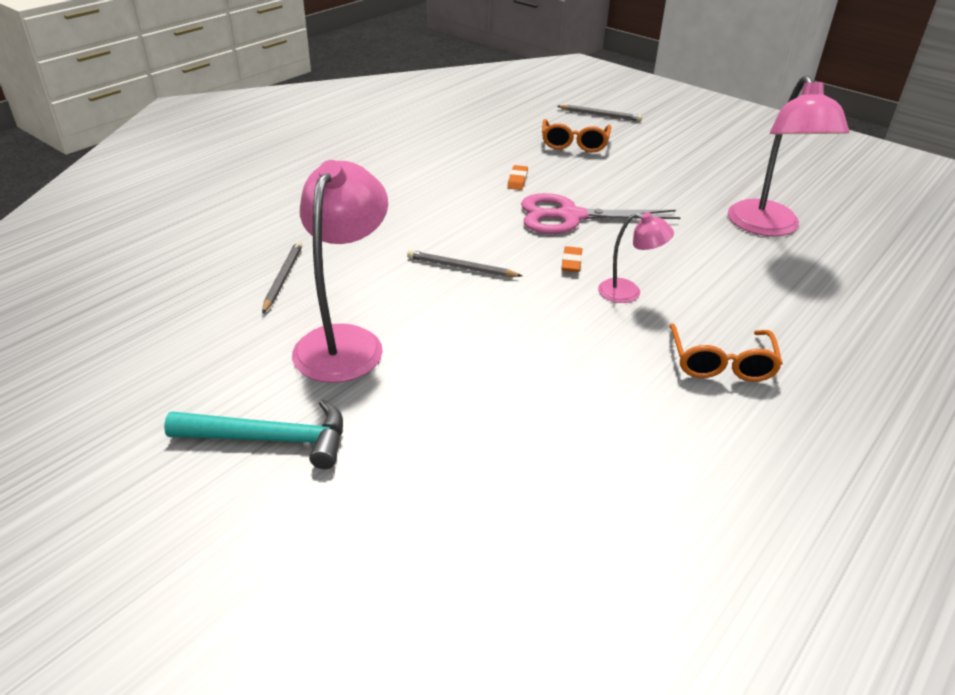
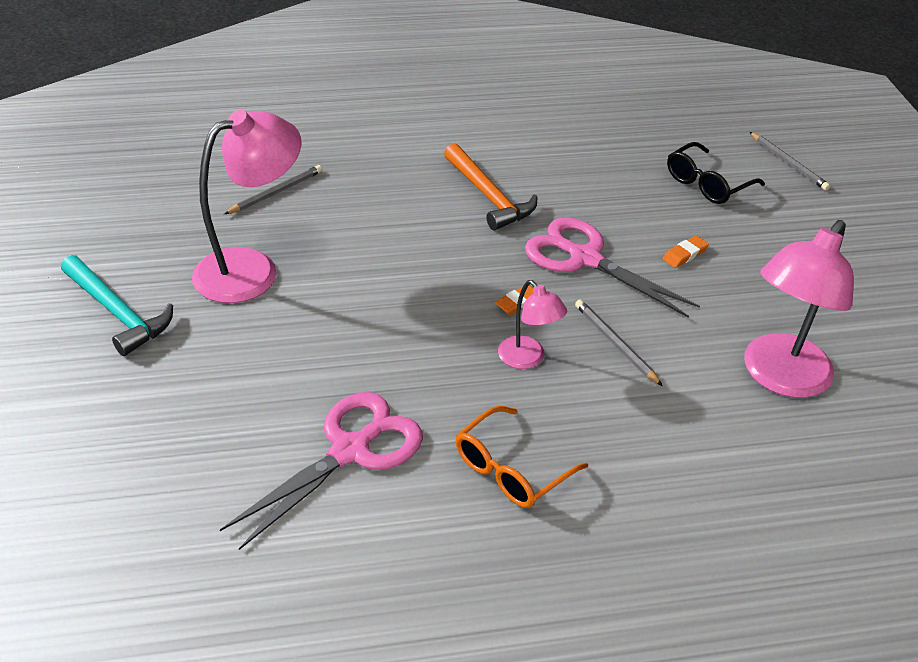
camera: 40 degrees right, 5 degrees up
grey pencil [407,250,522,277] -> grey pencil moved to [575,299,663,386]
orange eraser [507,165,528,190] -> orange eraser moved to [663,235,709,268]
orange glasses [542,119,611,152] -> black glasses [667,142,765,204]
none -> pink scissors [220,392,423,550]
none -> orange hammer [444,143,538,230]

